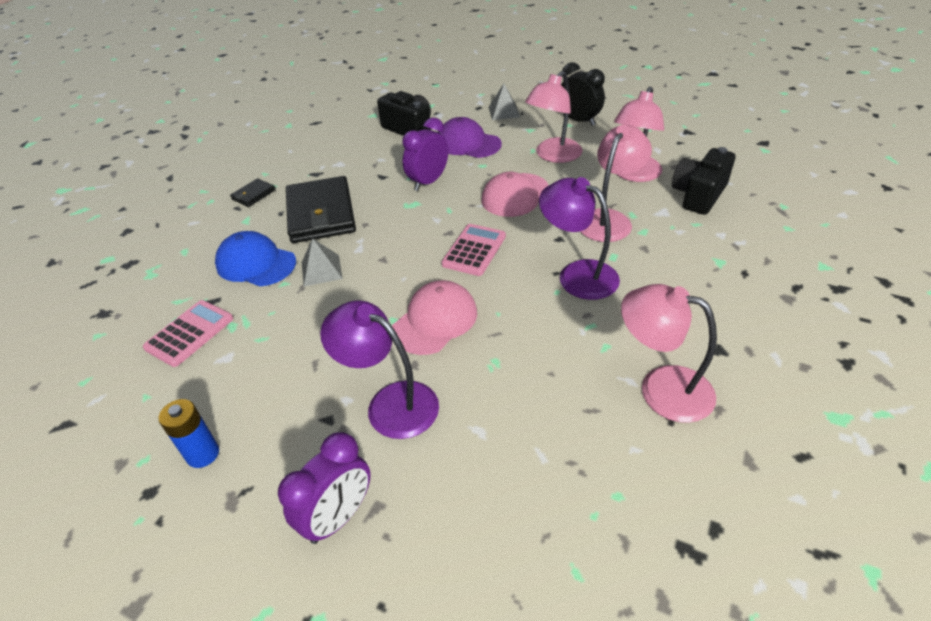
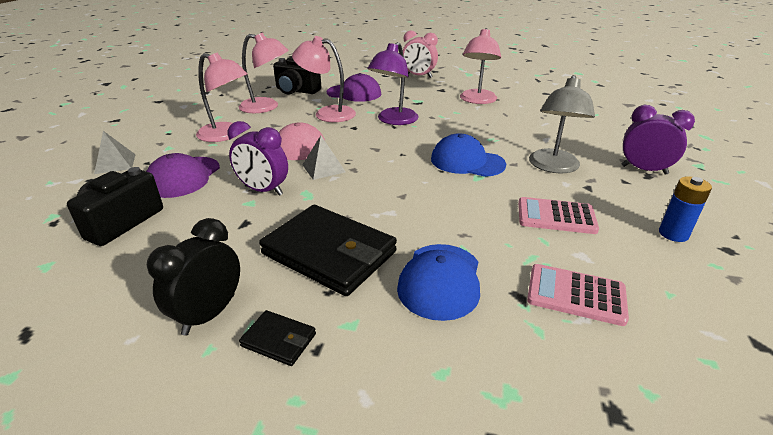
camera: 105 degrees left, 10 degrees down
black wallet [286,176,356,243] -> black wallet turned 60 degrees clockwise [259,205,397,296]
grey pyramid [302,238,343,286] -> grey pyramid moved to [303,135,345,180]
purple lamp [320,301,439,439] -> grey lamp [529,75,595,173]
pink cap [392,280,477,355] -> blue cap [431,133,506,177]
pink calculator [441,224,506,276] -> pink calculator moved to [518,197,599,234]
black clock [561,62,605,126] -> black clock moved to [147,218,240,335]
none -> purple cap [327,73,381,102]
none -> pink clock [403,31,438,78]

